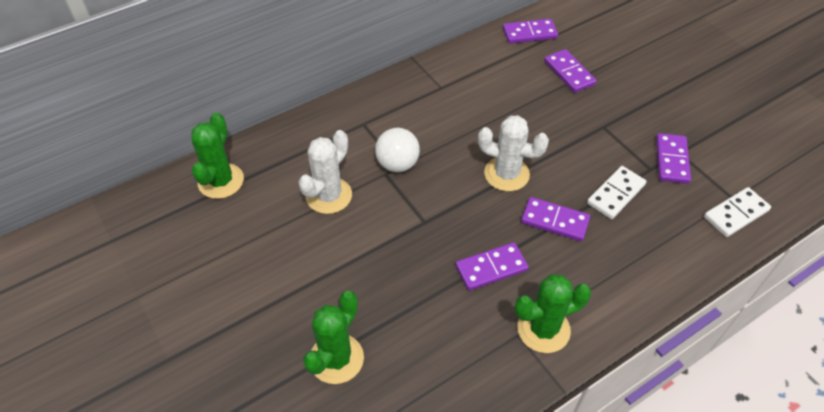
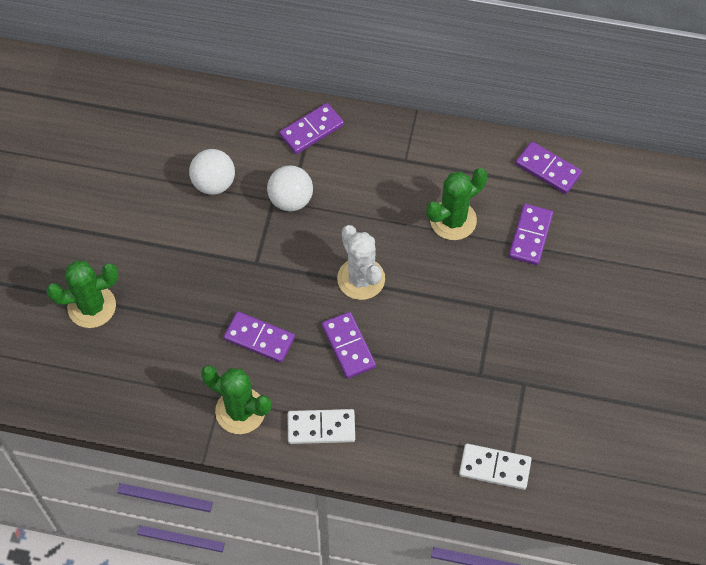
camera: 45 degrees right, 10 degrees up
green cactus [191,113,244,199] -> green cactus moved to [426,168,488,240]
white cactus [298,130,352,214] -> white ball [189,149,235,195]
white domino [587,166,646,219] -> white domino moved to [288,409,355,444]
purple domino [656,133,691,184] -> purple domino moved to [279,103,344,154]

